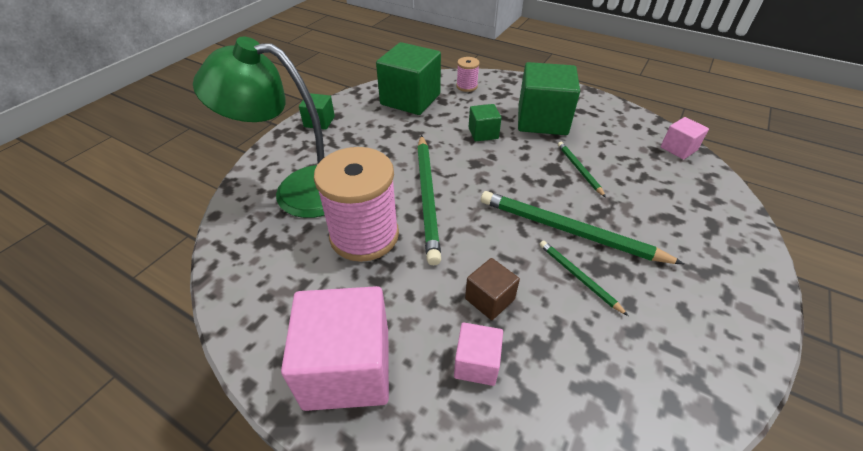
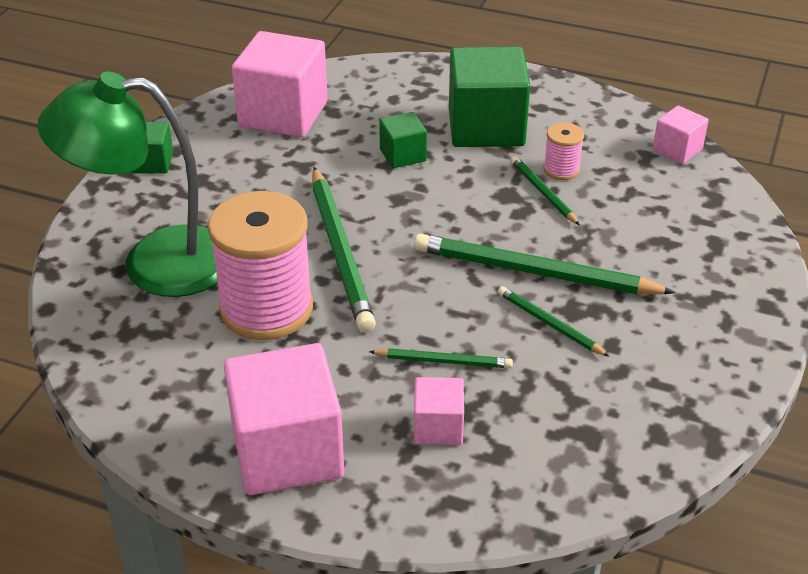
camera: 10 degrees left, 5 degrees down
green cube [376,42,441,115] -> pink cube [232,31,328,137]
pink spool [456,57,480,92] -> pink spool moved to [543,123,584,180]
brown cube [465,258,520,320] -> green pencil [369,348,513,368]

